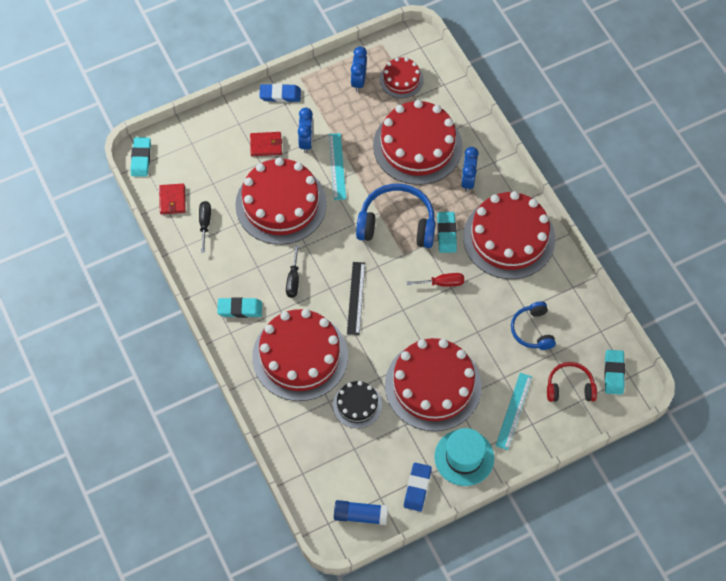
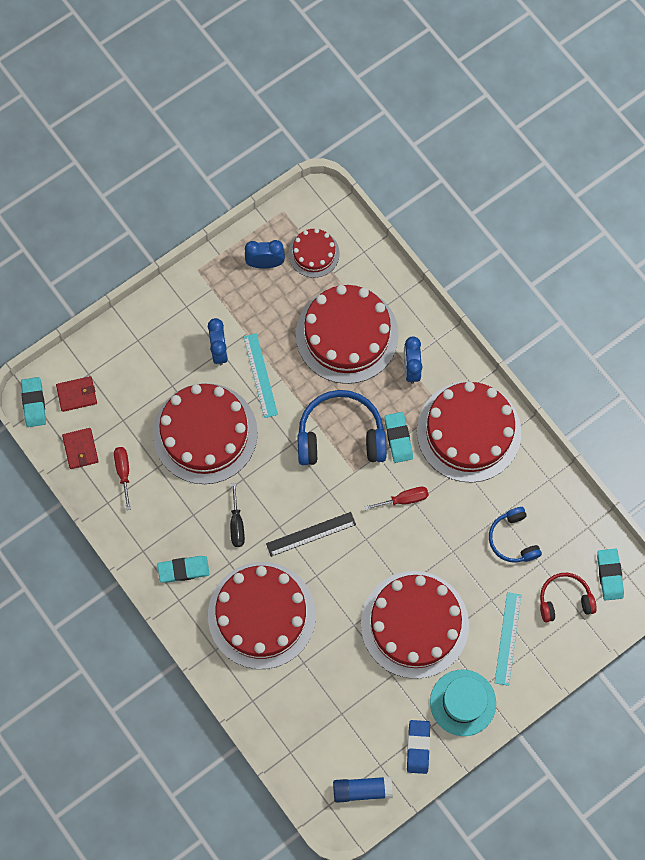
camera: 10 degrees left, 10 degrees up
black screwdriver [199,201,211,253] -> red screwdriver [114,447,131,510]
red wallet [250,132,282,156] -> red wallet moved to [56,376,97,412]
blue eraser [259,83,301,102] -> none
black cake [333,381,382,428] -> none
black ruler [347,262,365,335] -> black ruler turned 75 degrees clockwise [266,512,356,557]
blue clock [351,46,367,92] -> blue clock turned 90 degrees clockwise [245,240,285,269]

